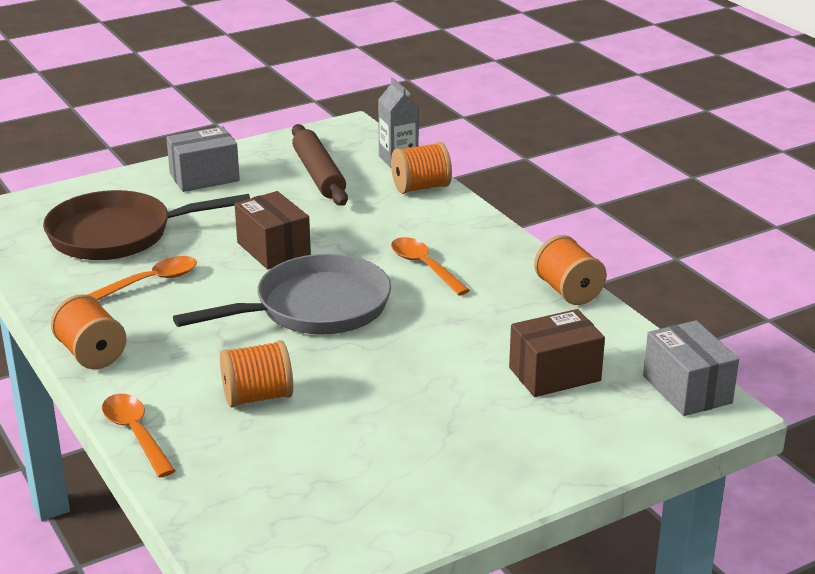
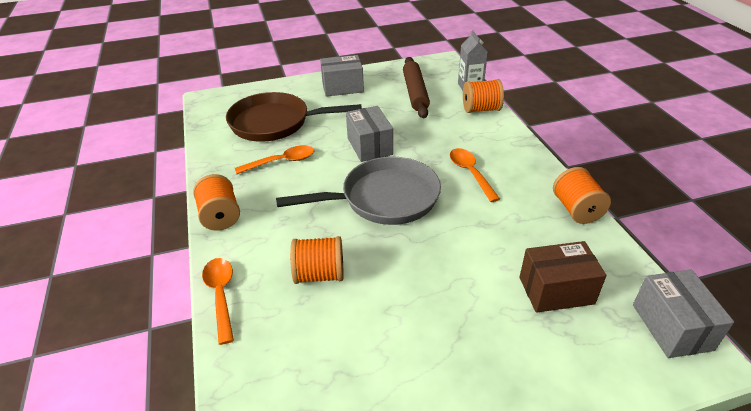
camera: 15 degrees right, 10 degrees up
brown box [235,191,311,269] -> grey box [346,106,393,162]

